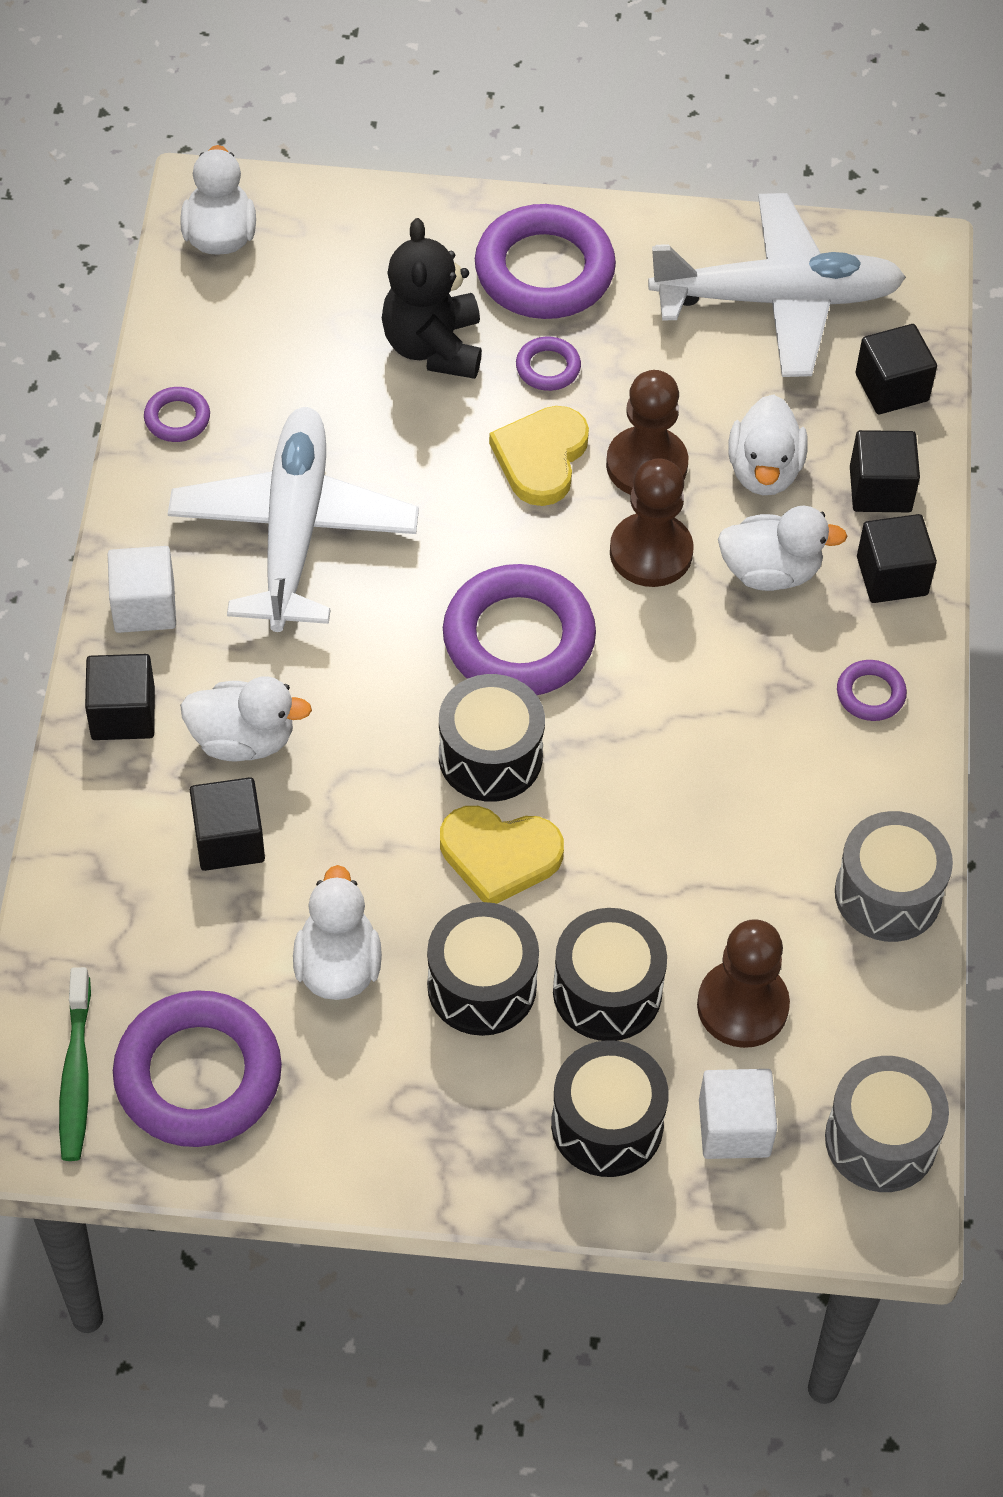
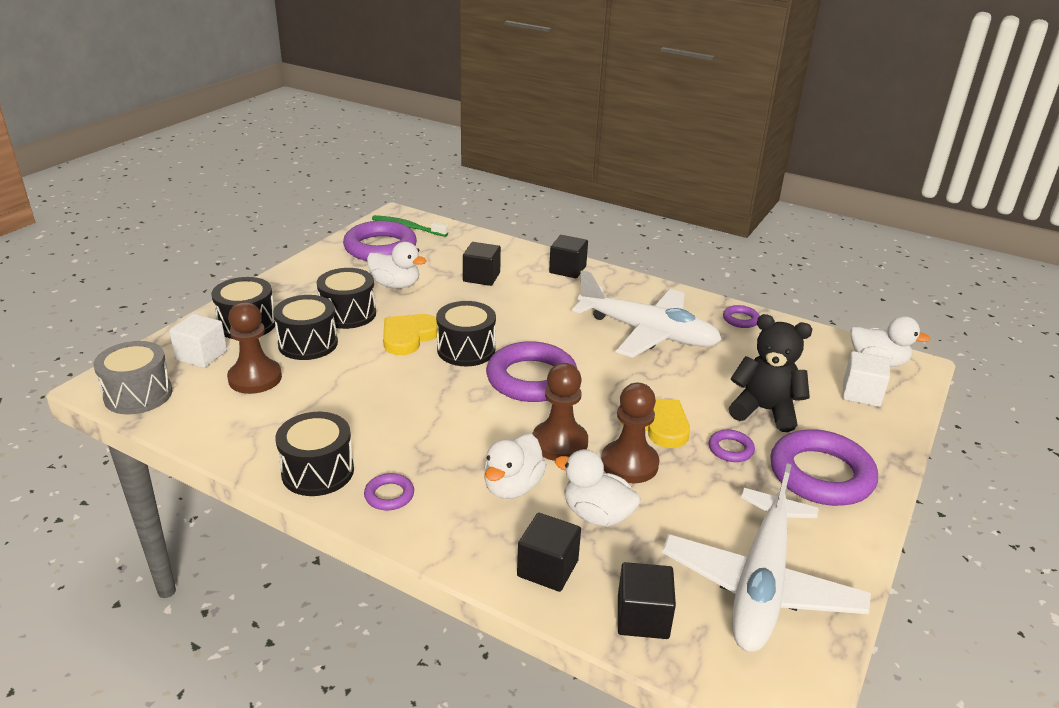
camera: 115 degrees right, 25 degrees down
white cube [108,546,176,633] -> white cube moved to [842,351,890,407]
white duck [180,676,312,762] -> none
grey drum [835,811,953,942] -> none
black cube [857,514,937,603] -> none
none -> black drum [275,412,354,496]

